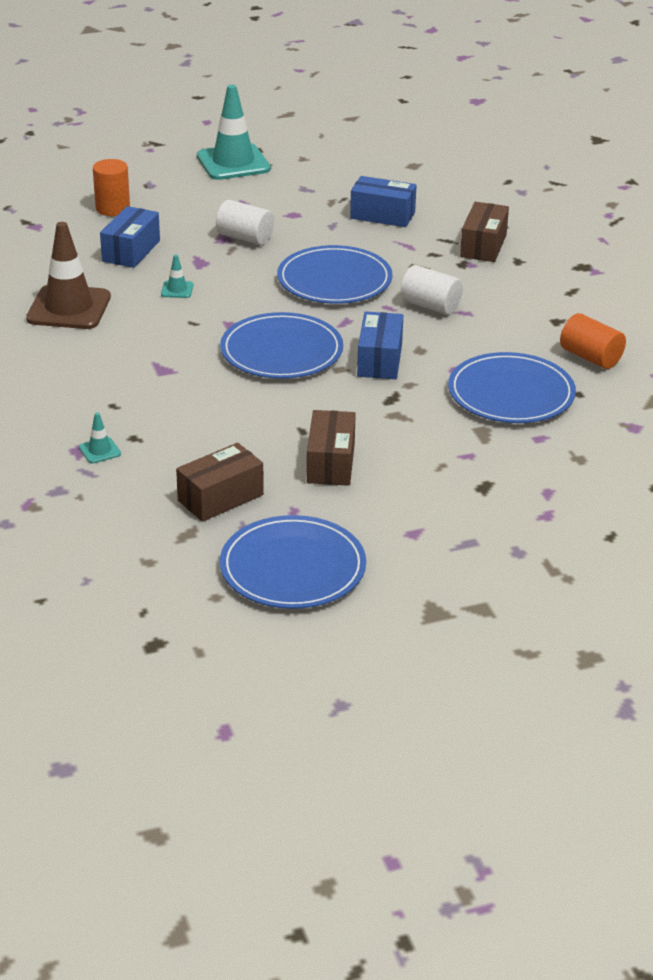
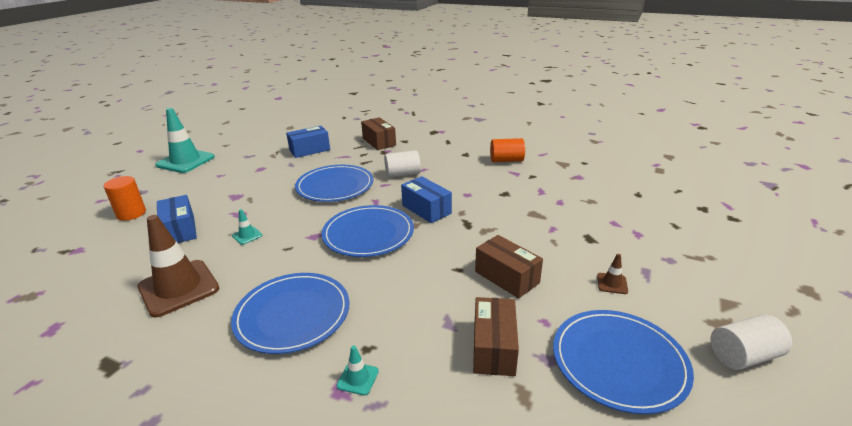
camera: 45 degrees left, 5 degrees down
white cylinder [216,200,274,245] -> white cylinder moved to [710,314,792,370]
blue plate [448,352,576,423] -> blue plate moved to [231,273,349,354]
none -> brown traffic cone [597,254,628,294]

